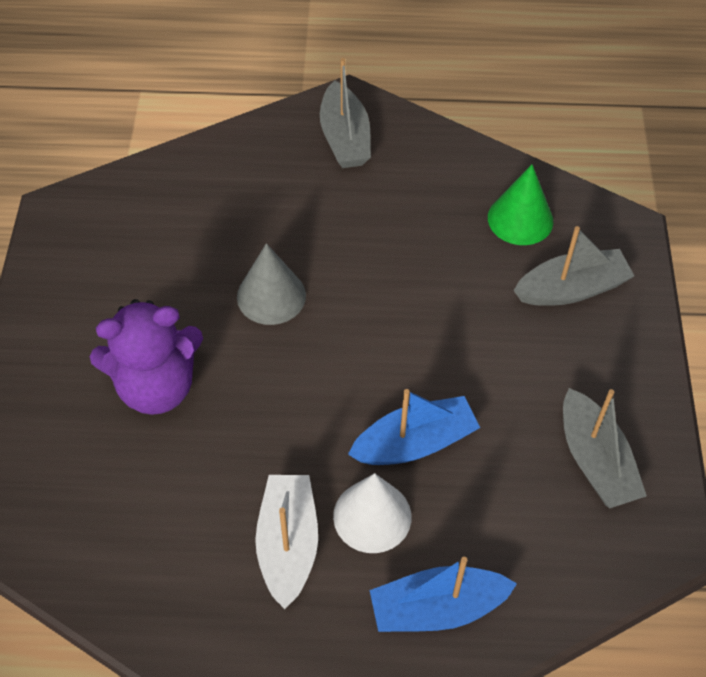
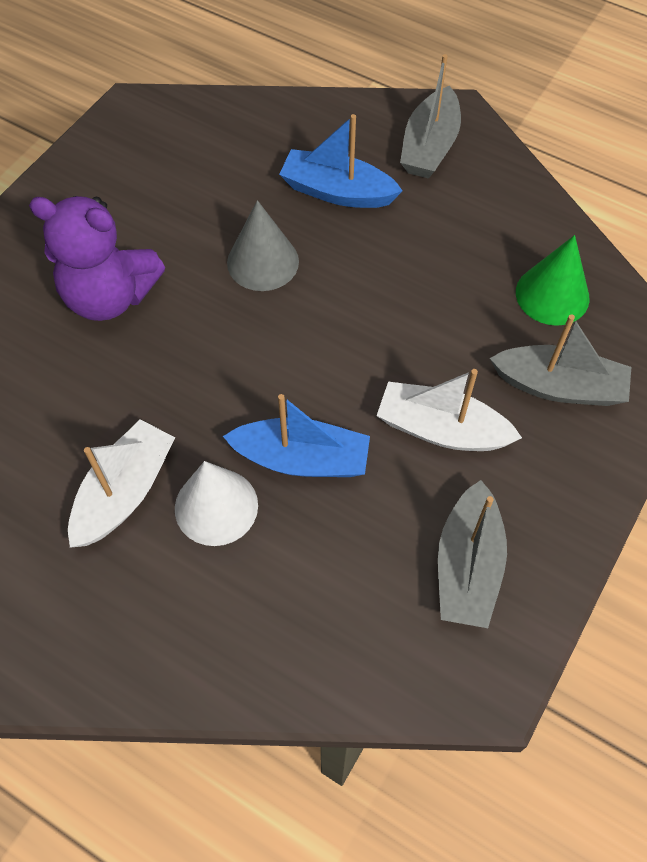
camera: 30 degrees right, 5 degrees up
blue boat [370,557,517,632] -> blue boat moved to [279,114,403,208]
none -> white boat [376,369,522,451]

